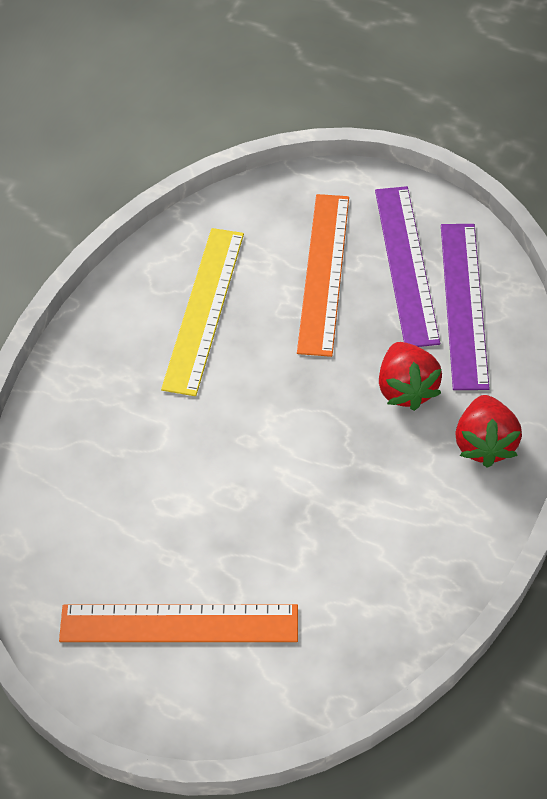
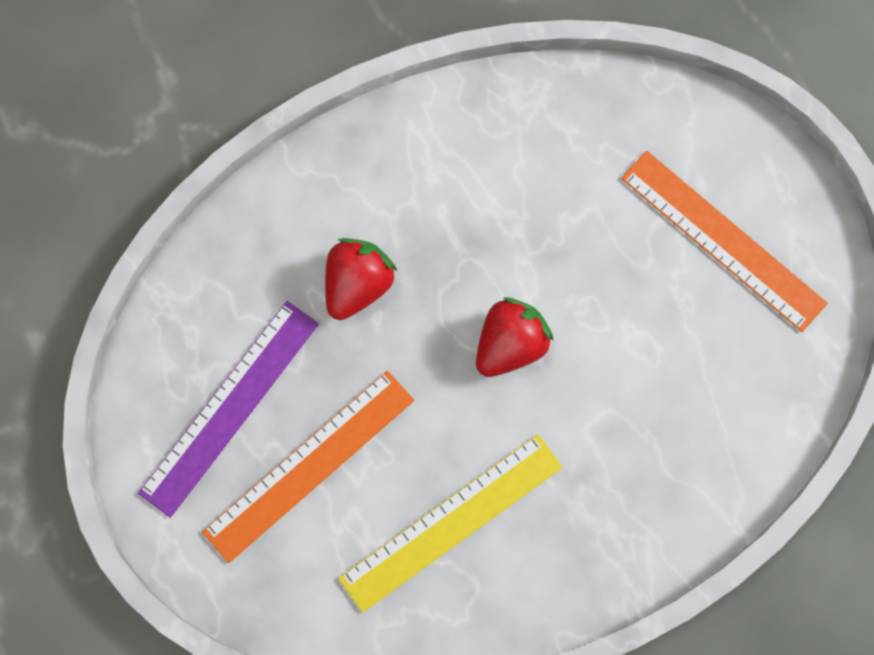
camera: 140 degrees left, 20 degrees up
purple ruler [441,224,490,390] -> none
red strawberry [455,395,522,468] -> red strawberry moved to [476,297,554,377]

